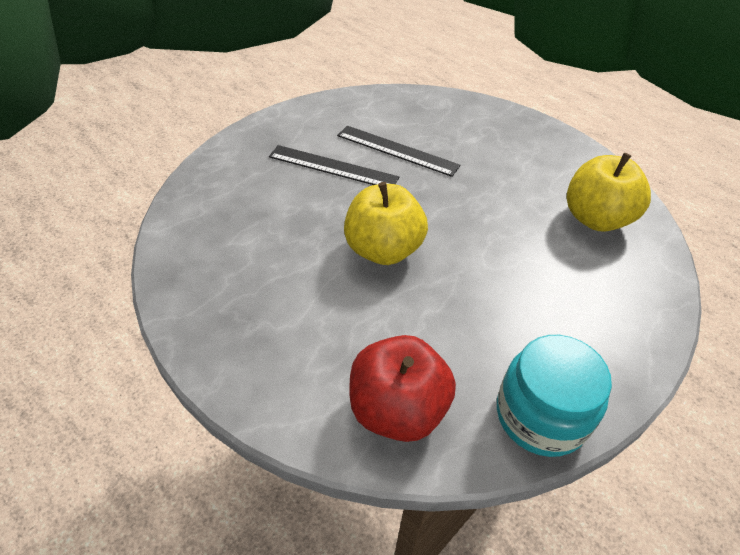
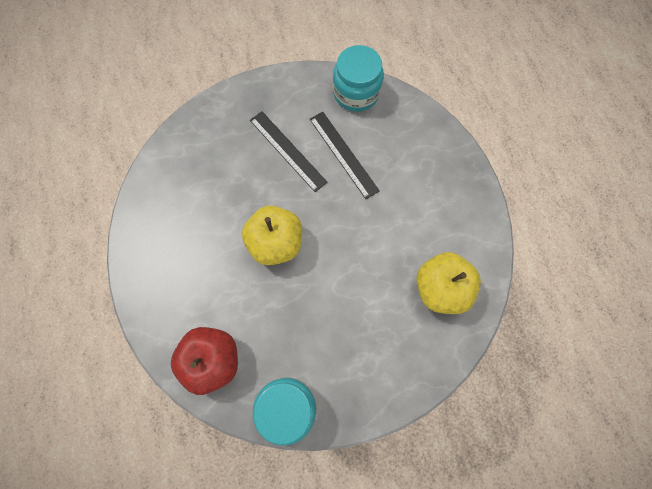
camera: 30 degrees right, 25 degrees up
none -> turquoise jar [333,45,384,112]

